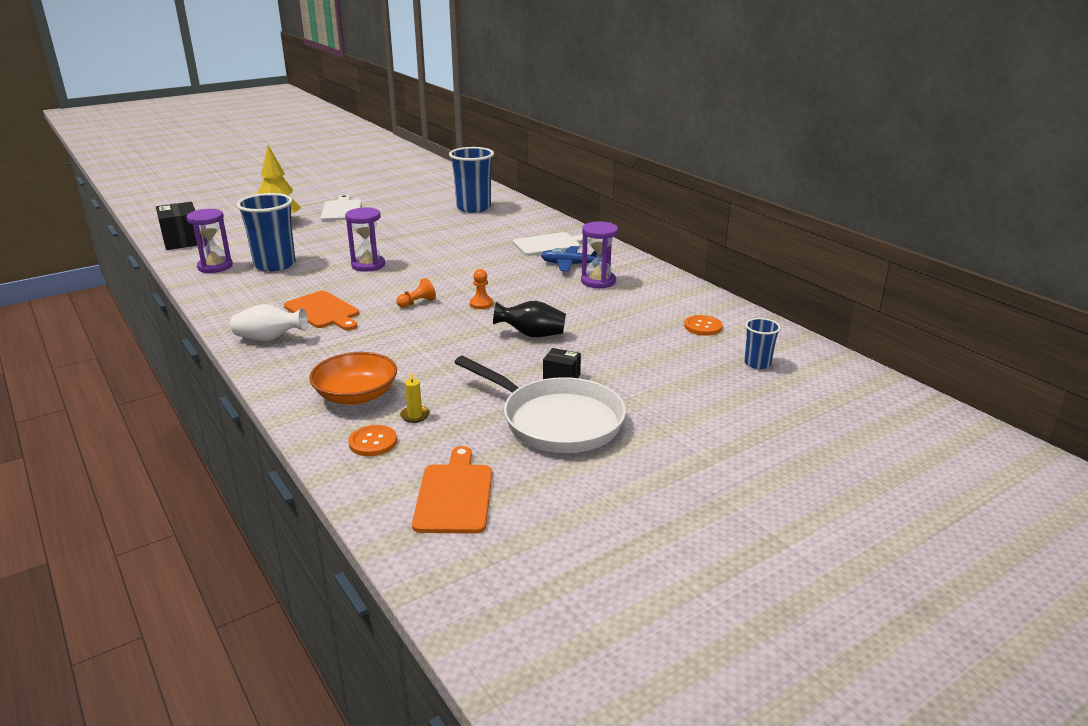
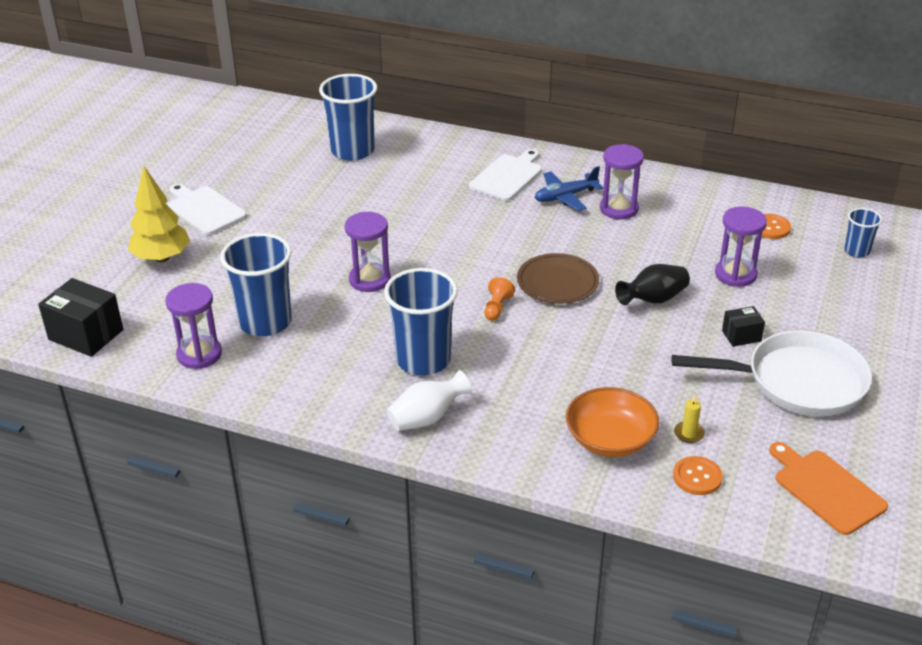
camera: 35 degrees left, 10 degrees up
orange cutting board [284,291,359,330] -> blue cup [384,268,458,375]
orange pawn [470,269,493,309] -> brown plate [517,253,599,304]
none -> purple hourglass [715,206,767,287]

